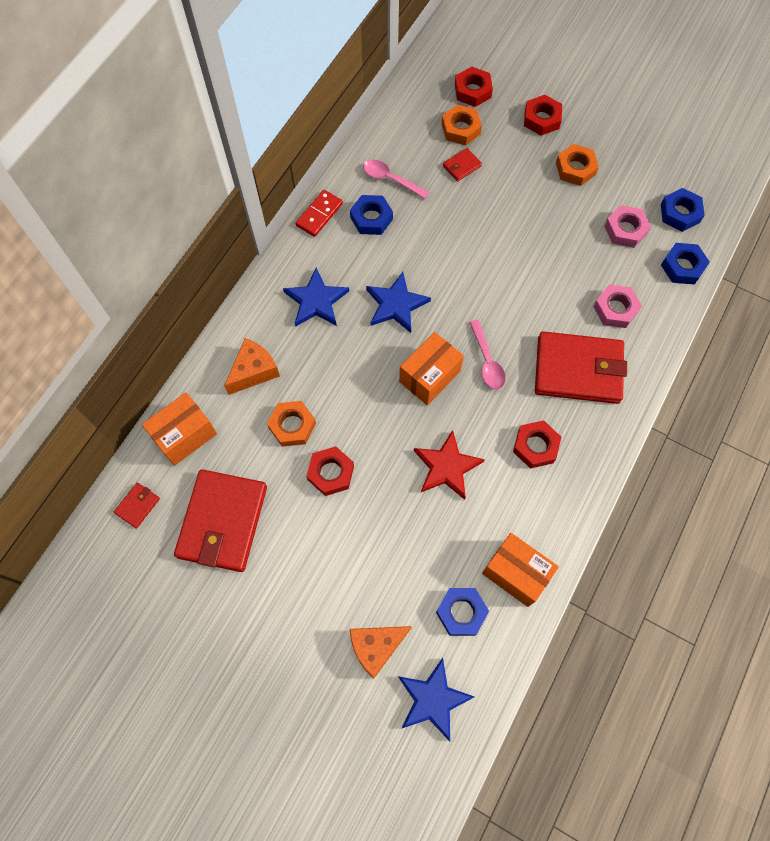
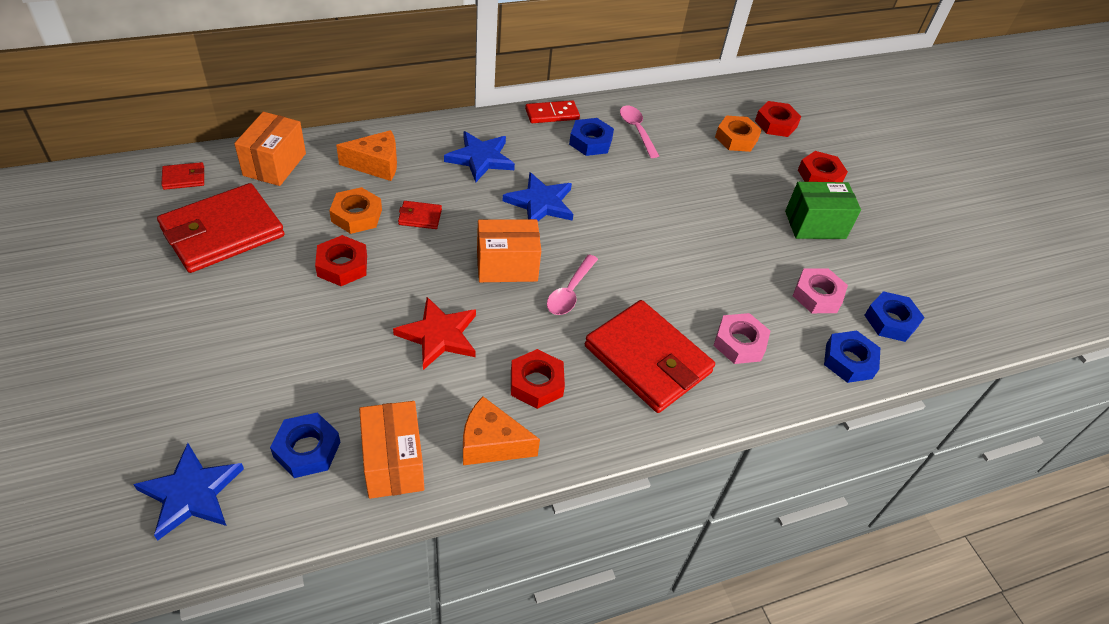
camera: 35 degrees right, 20 degrees down
orange box [142,393,217,465] -> orange box turned 75 degrees counterclockwise [234,112,306,186]
orange cheese [350,626,412,679] -> orange cheese moved to [463,396,540,465]
red wallet [443,148,482,181] -> red wallet moved to [398,201,442,229]
orange nut [556,144,599,186] -> green box [785,182,861,239]

